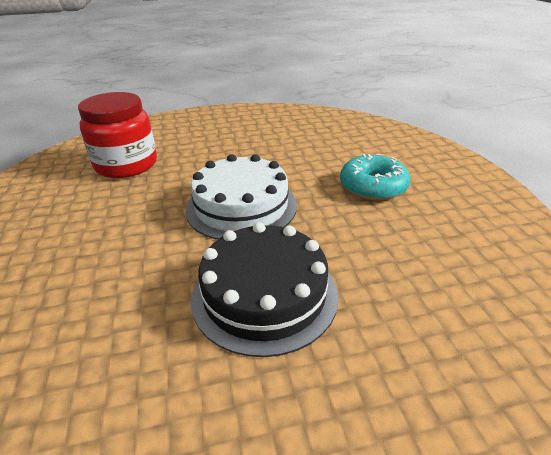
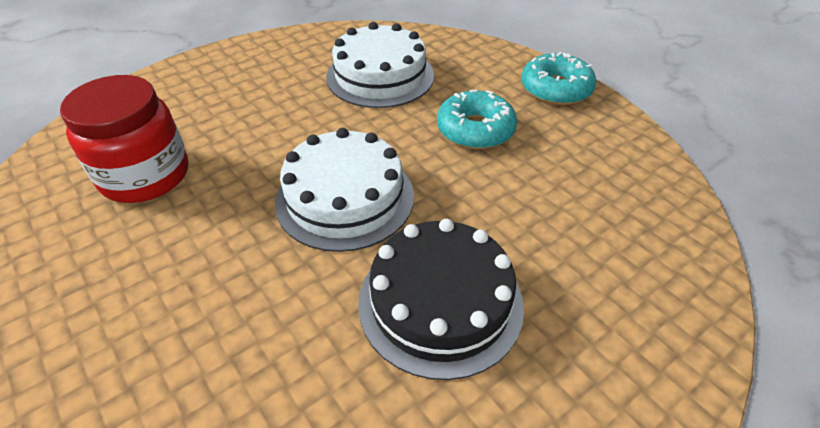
camera: 25 degrees left, 10 degrees up
none -> white cake [326,22,434,108]
none -> turquoise donut [521,52,596,105]

